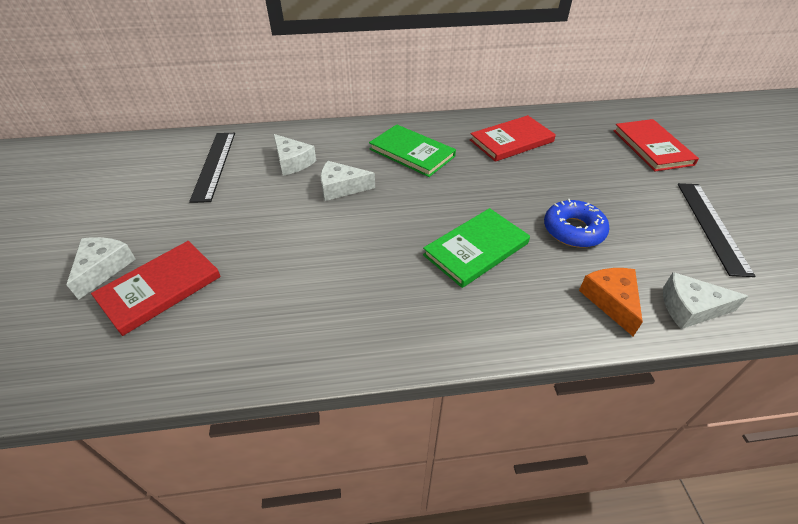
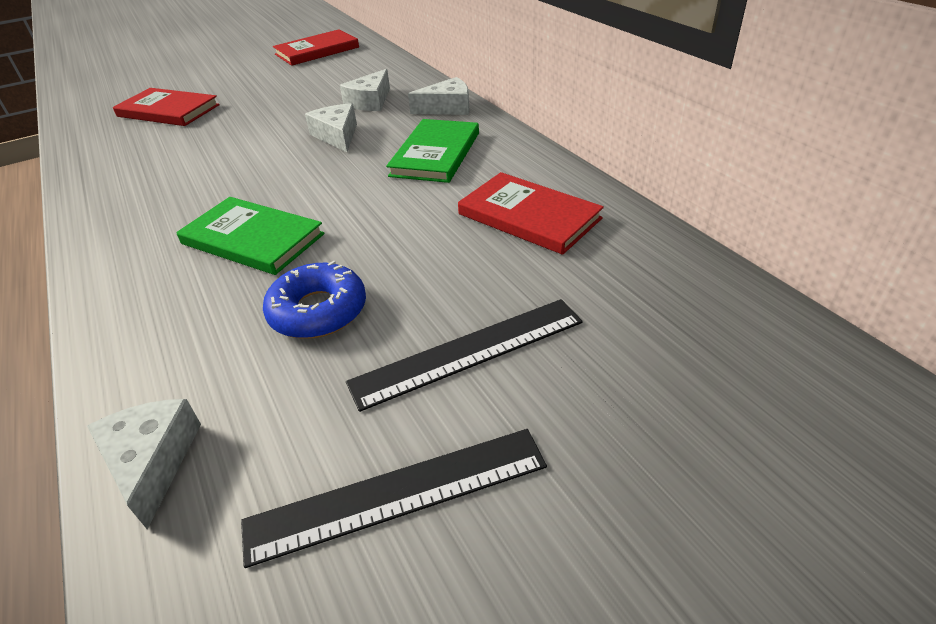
camera: 70 degrees right, 5 degrees down
white cheese [67,237,136,300] -> white cheese moved to [408,77,470,115]
black ruler [189,133,235,203] -> black ruler moved to [346,299,583,412]
orange cheese [579,268,643,336] -> none
red book [613,119,699,171] -> red book moved to [273,29,359,66]

